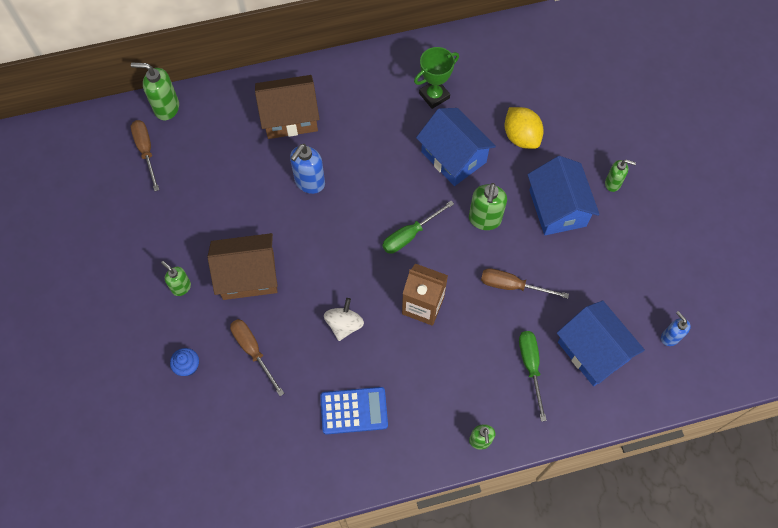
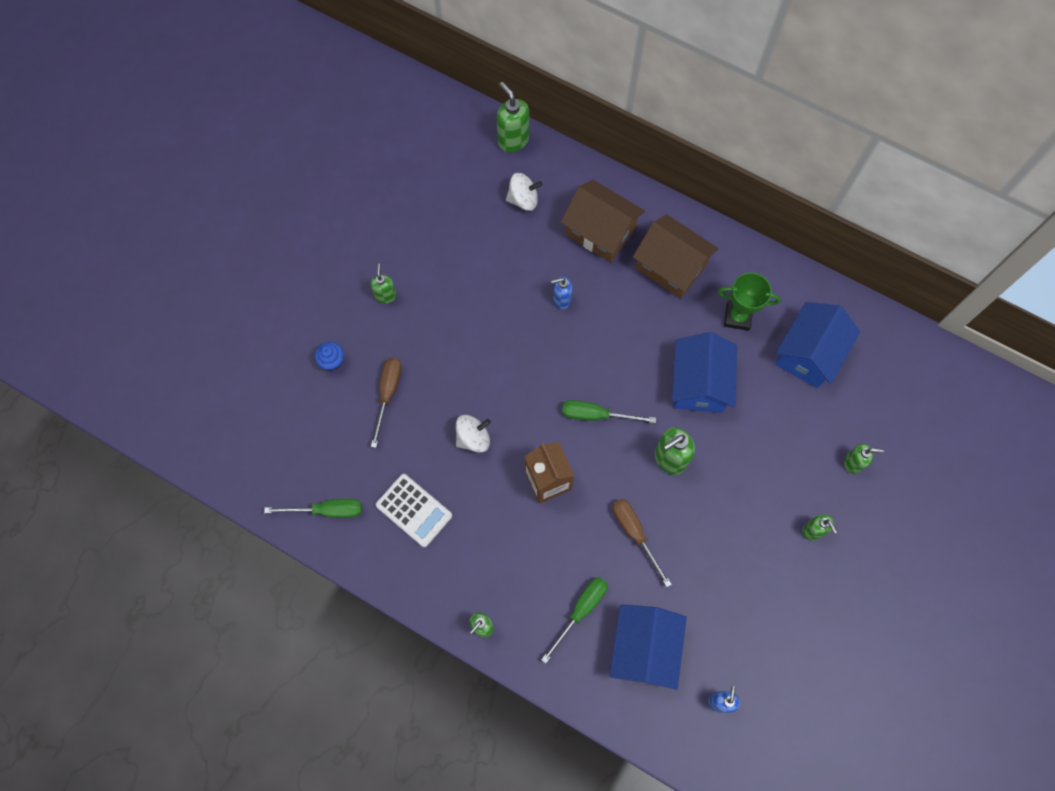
camera: 45 degrees right, 5 degrees up
brown screwdriver [131,120,159,191] -> none
brown house [207,233,278,300] -> brown house moved to [633,214,718,299]
blue soap dispenser [290,144,325,194] -> blue soap dispenser [551,276,572,309], size x0.63
blue calculator [320,387,388,434] -> white calculator [376,474,452,547]
yellow lemon [504,107,544,149] -> none
blue house [527,156,600,235] -> blue house moved to [775,302,860,388]
none -> green screwdriver [264,499,362,518]
none -> white spinning top [506,173,542,211]
none -> green soap dispenser [844,443,884,474]

